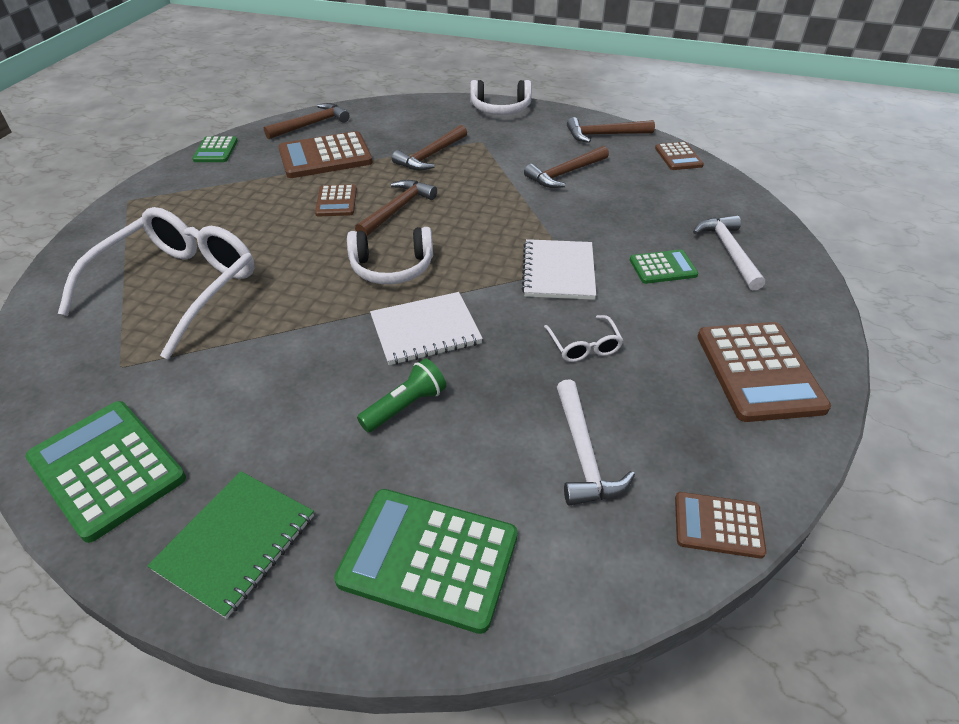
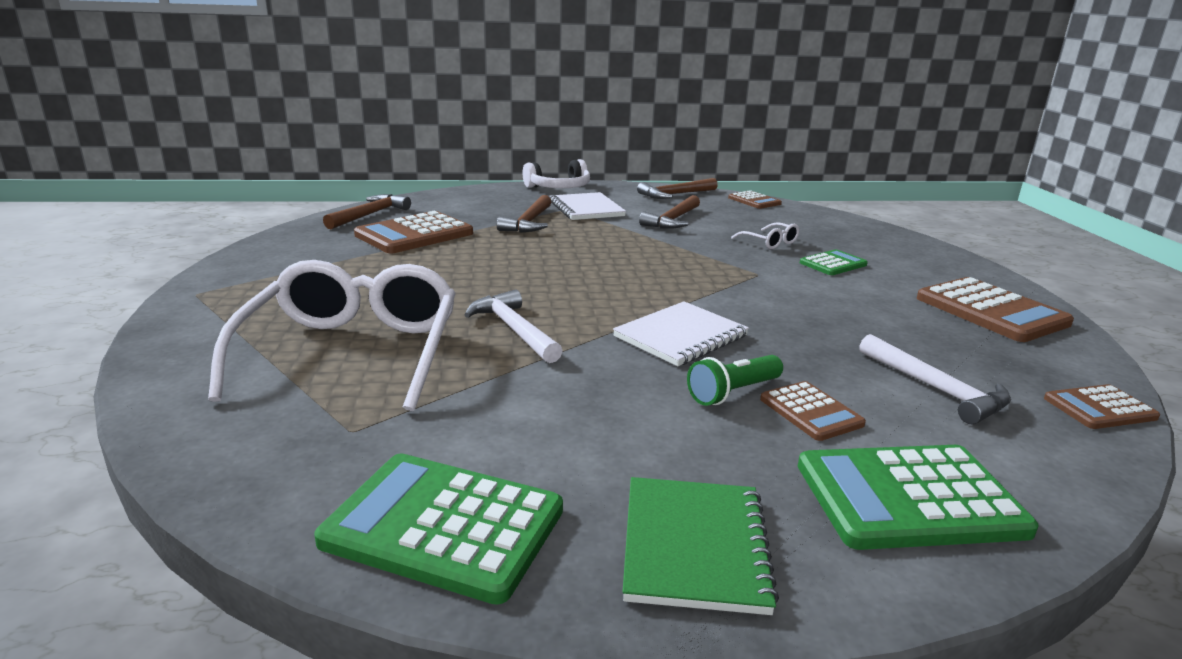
camera: 25 degrees left, 20 degrees down
green calculator [192,136,238,162] -> none
brown calculator [315,184,357,217] -> brown calculator moved to [760,381,866,441]
white headphones [347,227,433,284] -> none
brown hammer [355,180,437,236] -> none
green flashlight [357,358,446,433] -> green flashlight turned 150 degrees counterclockwise [687,355,783,406]
white notebook [522,239,596,300] -> white notebook moved to [550,192,626,220]
white glasses [544,315,624,362] -> white glasses moved to [731,222,799,249]
white hammer [693,215,765,290] -> white hammer moved to [464,290,563,363]

